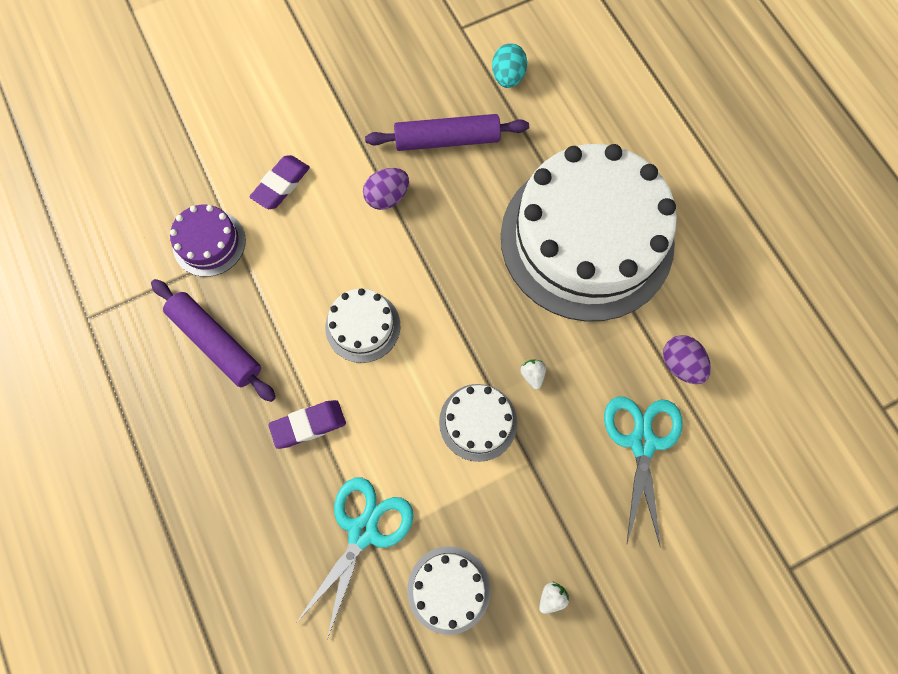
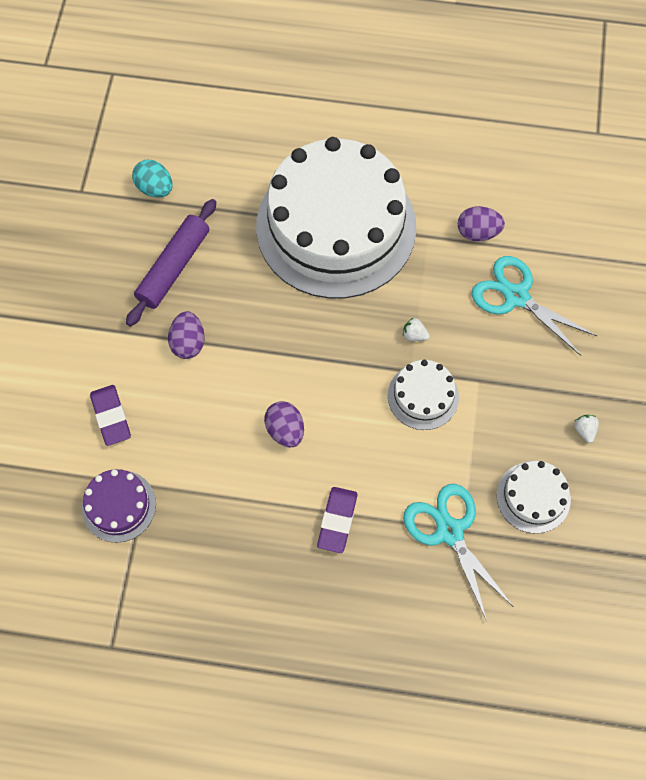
camera: 55 degrees left, 5 degrees down
purple rolling pin [151,279,276,402] -> none
white cake [325,288,400,363] -> purple egg [264,401,304,448]

